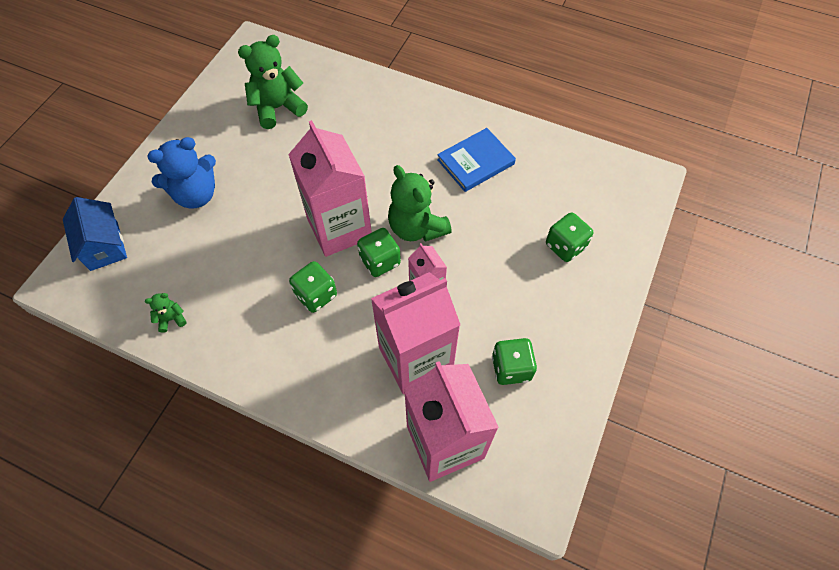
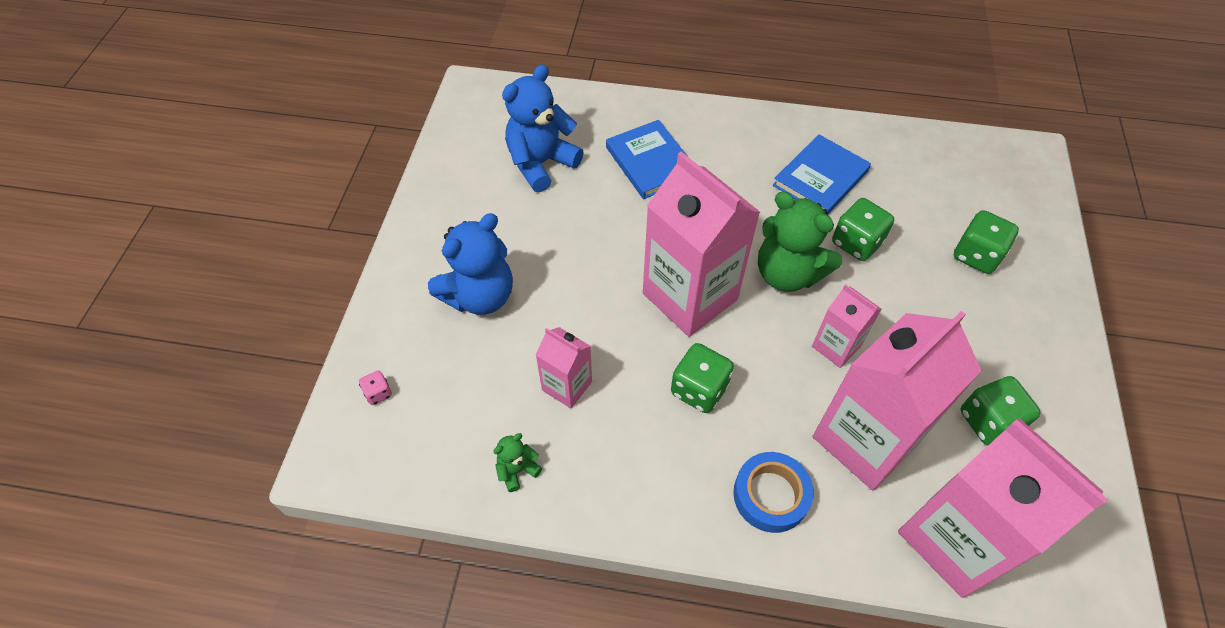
camera: 15 degrees left, 5 degrees down
blue house [63,197,127,271] -> pink dice [359,370,392,405]
green teddy bear [238,35,308,129] -> blue teddy bear [502,64,584,192]
green dice [357,228,401,277] -> green dice moved to [832,198,894,261]
none -> pink carton [536,327,592,408]
none -> blue book [606,120,687,199]
none -> blue tape [733,452,814,533]

